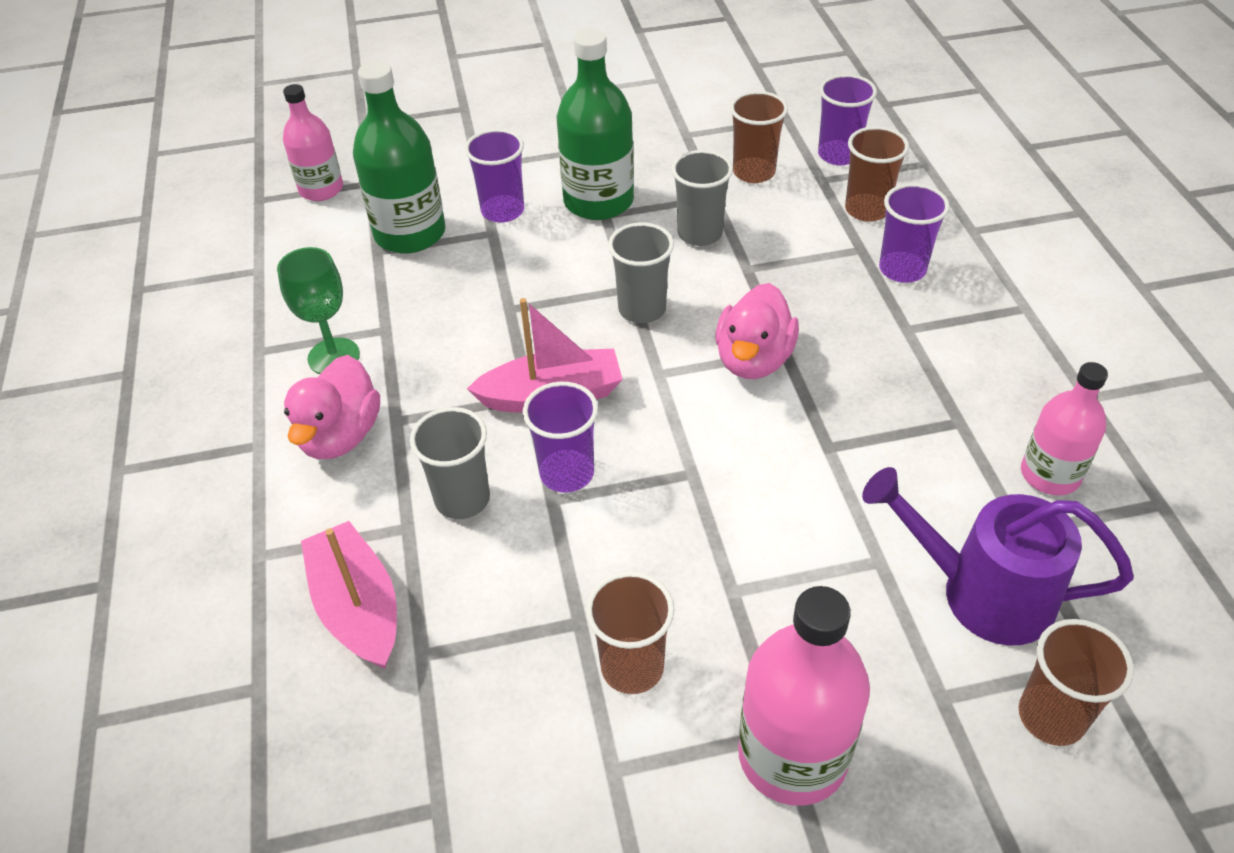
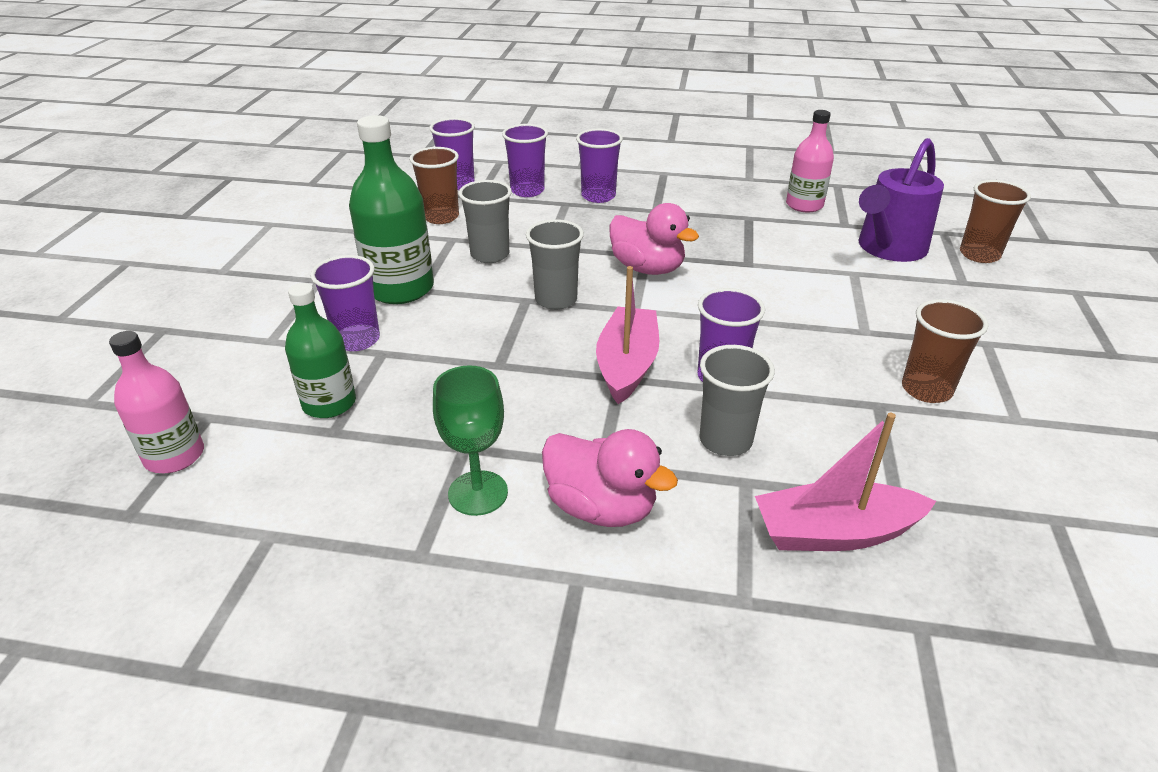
camera: 70 degrees left, 10 degrees down
green bottle [353,61,446,254] -> green bottle [285,283,356,418], size x0.65
pink bottle [738,586,870,806] -> none
brown cup [845,126,909,222] -> purple cup [502,124,548,197]

